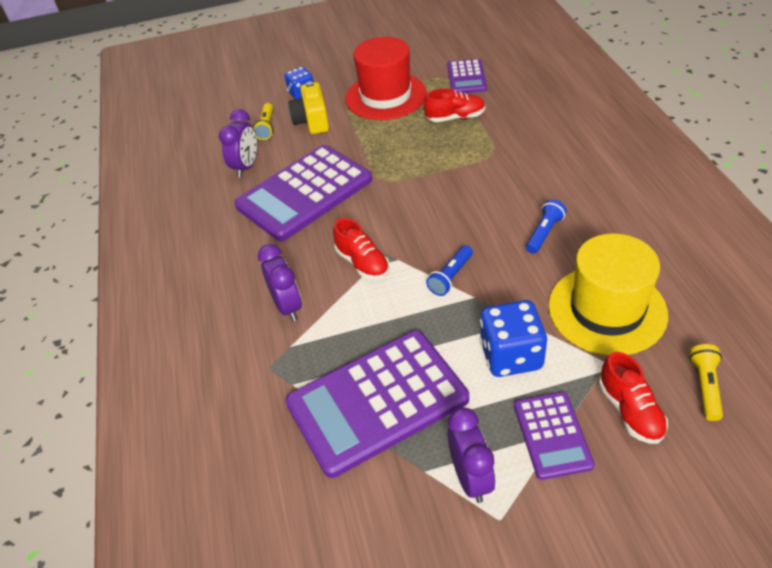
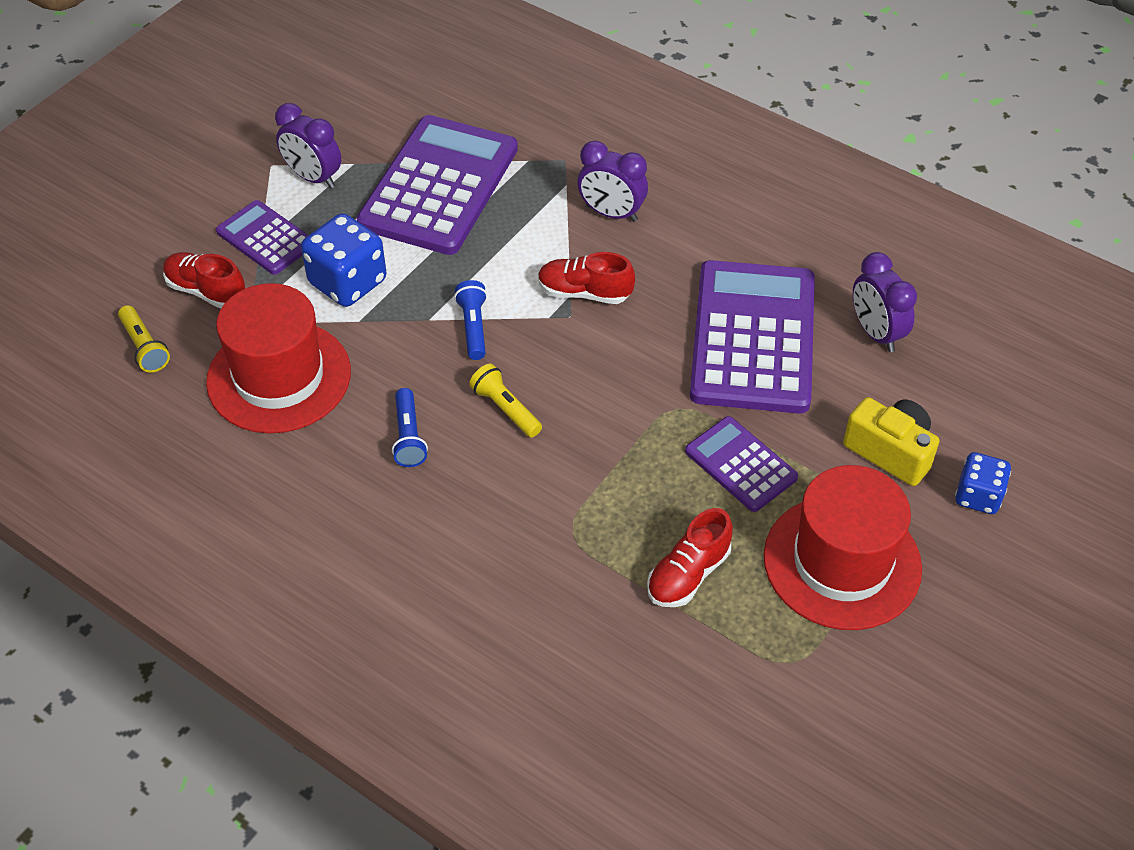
camera: 135 degrees right, 5 degrees up
yellow flashlight [253,103,273,140] -> yellow flashlight moved to [469,364,542,438]
purple calculator [447,59,487,93] -> purple calculator moved to [685,416,798,512]
yellow hat [548,233,668,355] -> red hat [206,283,351,434]

